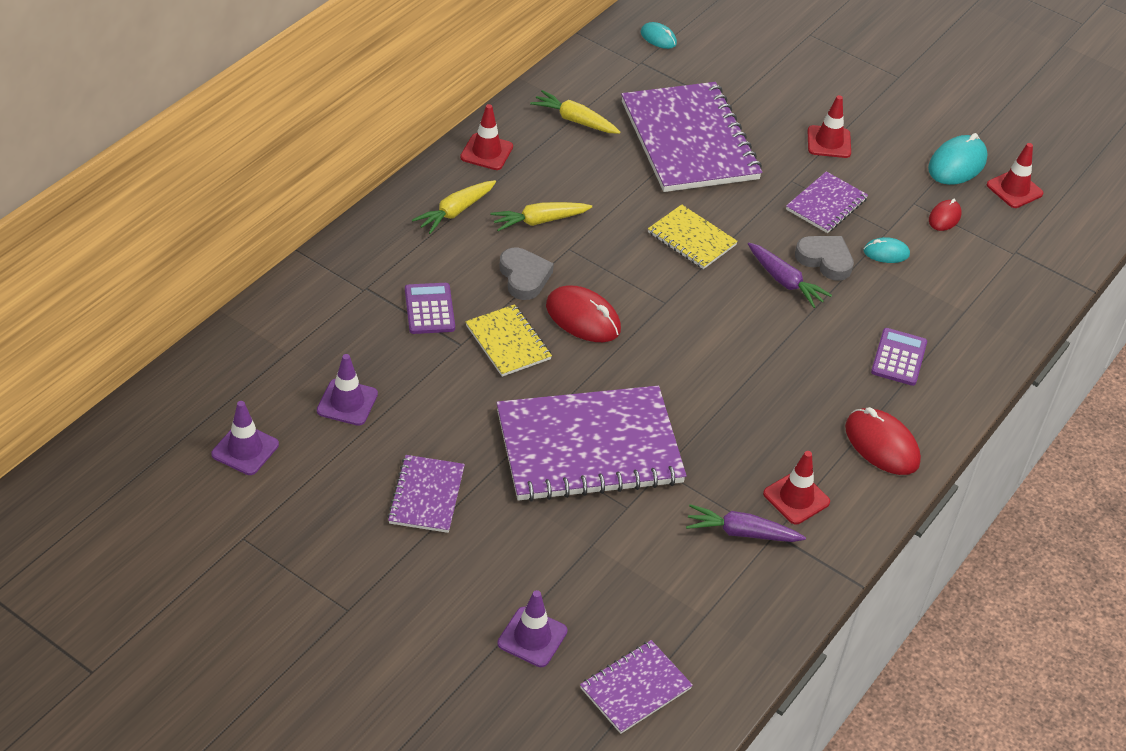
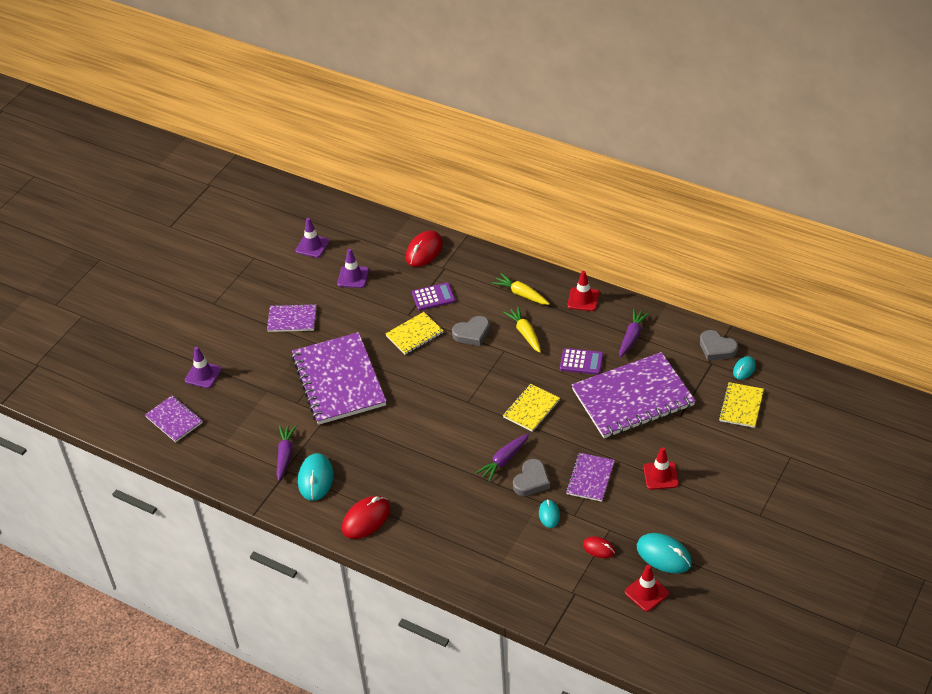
camera: 90 degrees right, 0 degrees up
yellow carrot [530,90,620,134] -> purple carrot [619,309,650,358]
red mouse [546,286,621,342] -> red mouse moved to [406,230,443,267]
red traffic cone [763,451,830,524] -> turquoise mouse [298,453,333,501]
purple notebook [786,171,868,233] -> purple notebook turned 75 degrees clockwise [566,453,615,502]
purple calculator [871,328,927,386] -> purple calculator moved to [560,348,603,375]
none -> grey heart [700,330,738,361]
none -> yellow notebook [719,382,764,428]

